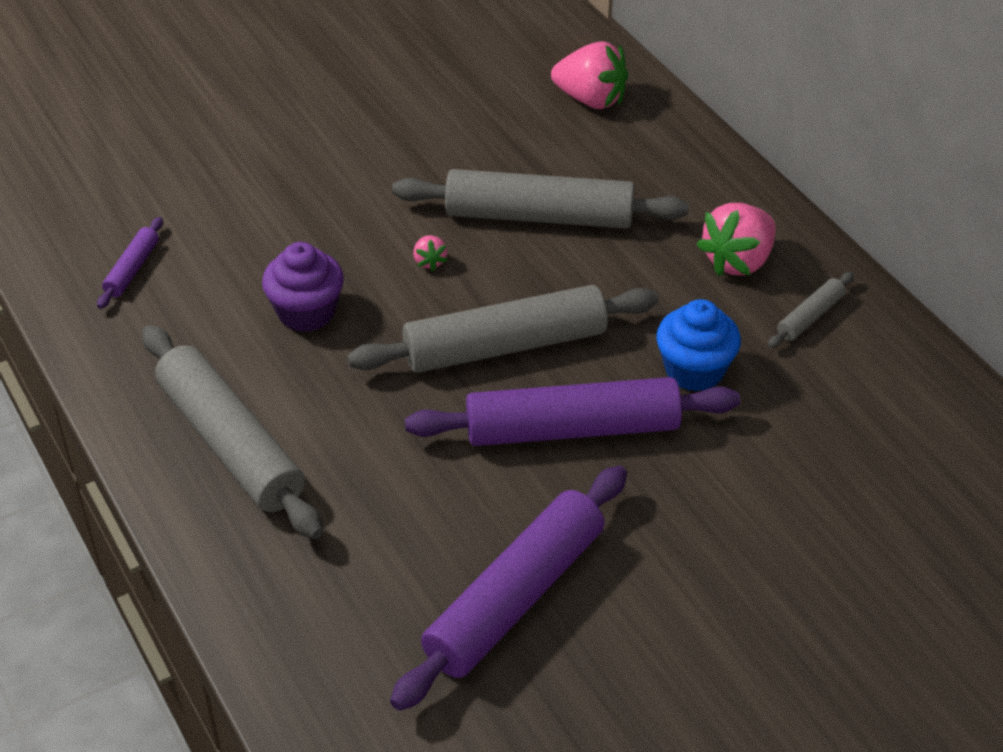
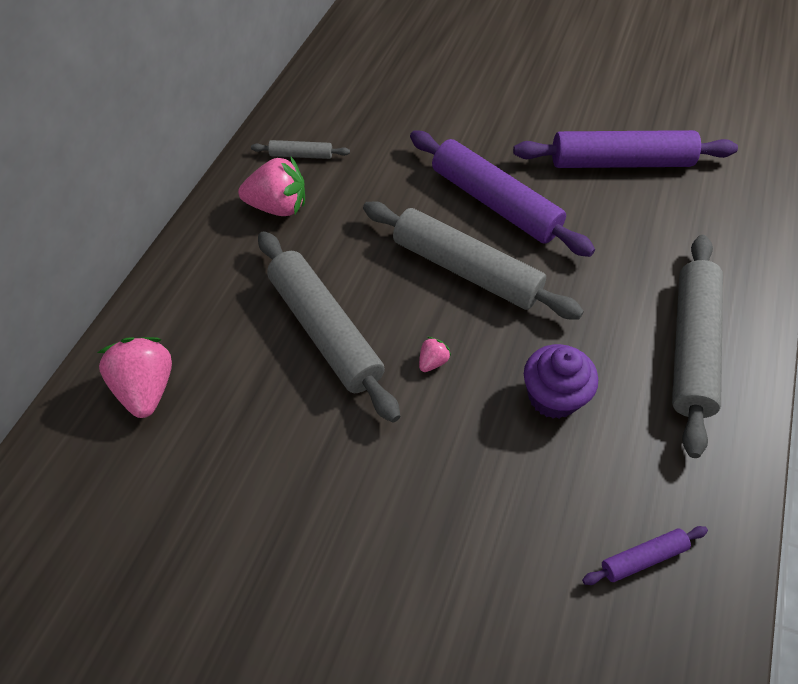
camera: 130 degrees left, 10 degrees up
blue cupcake [656,299,741,391] -> none

